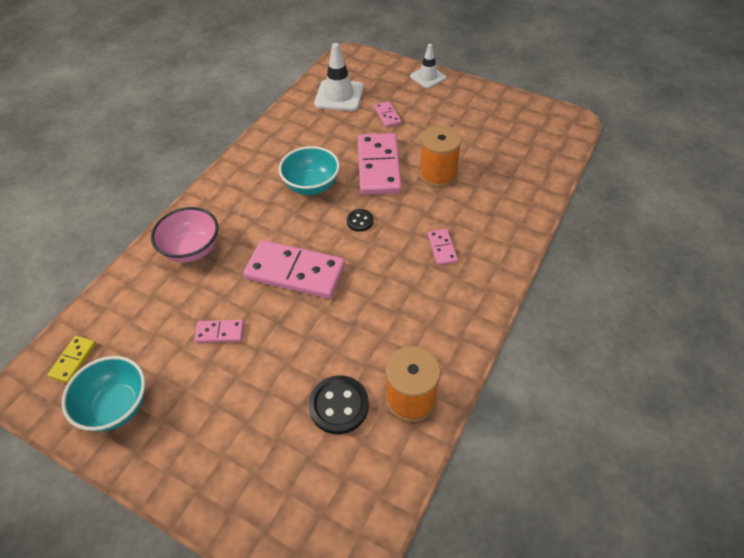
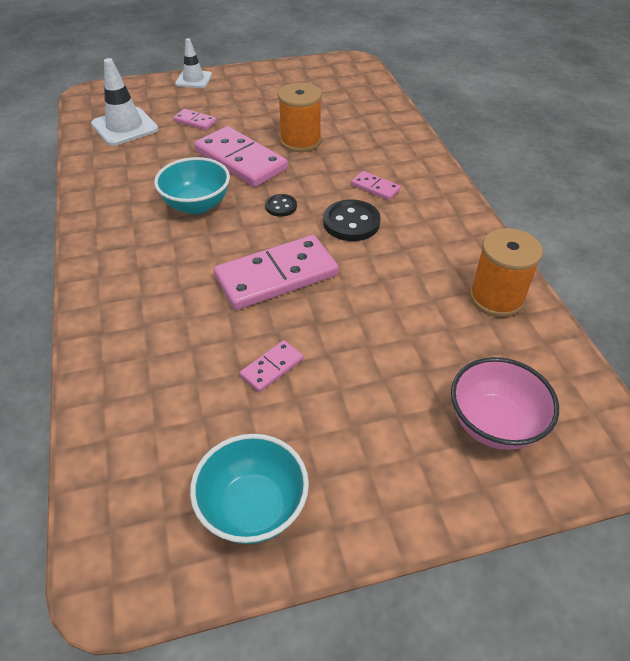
camera: 45 degrees left, 5 degrees down
yellow domino [48,336,96,383] -> none
pink bowl [151,207,218,263] -> pink bowl moved to [451,357,559,450]
black button [309,375,369,434] -> black button moved to [323,199,381,241]

